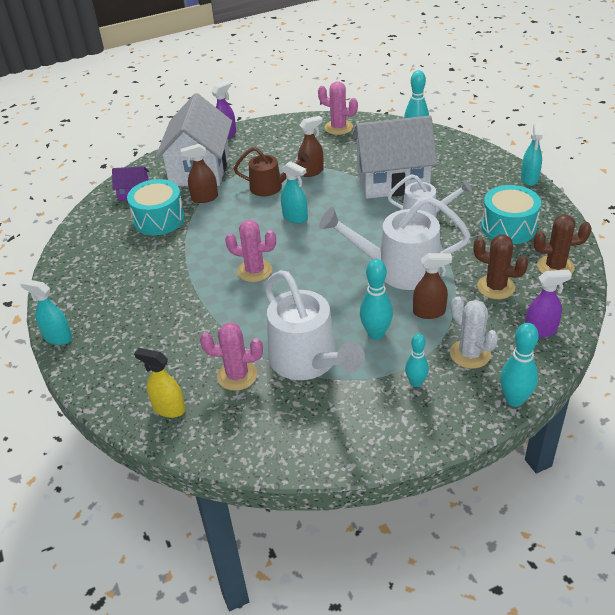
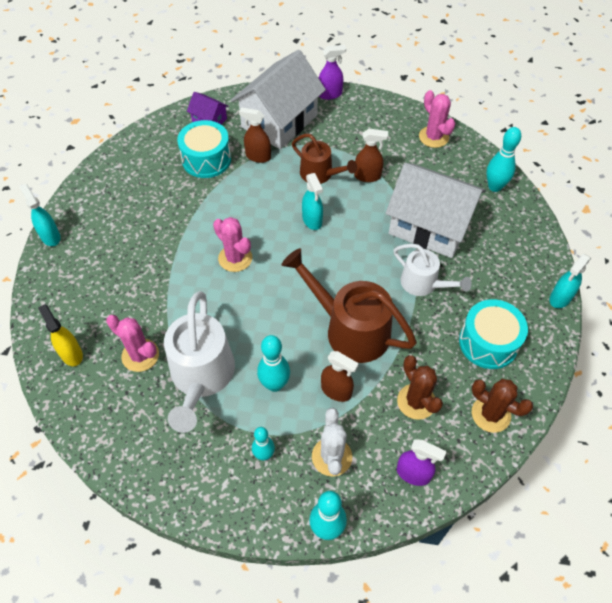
camera: 30 degrees right, 15 degrees up
white watering can [319,196,471,290] -> brown watering can [281,248,417,363]

